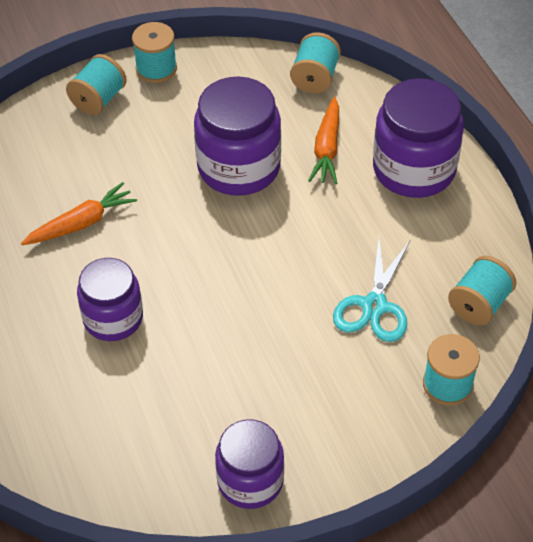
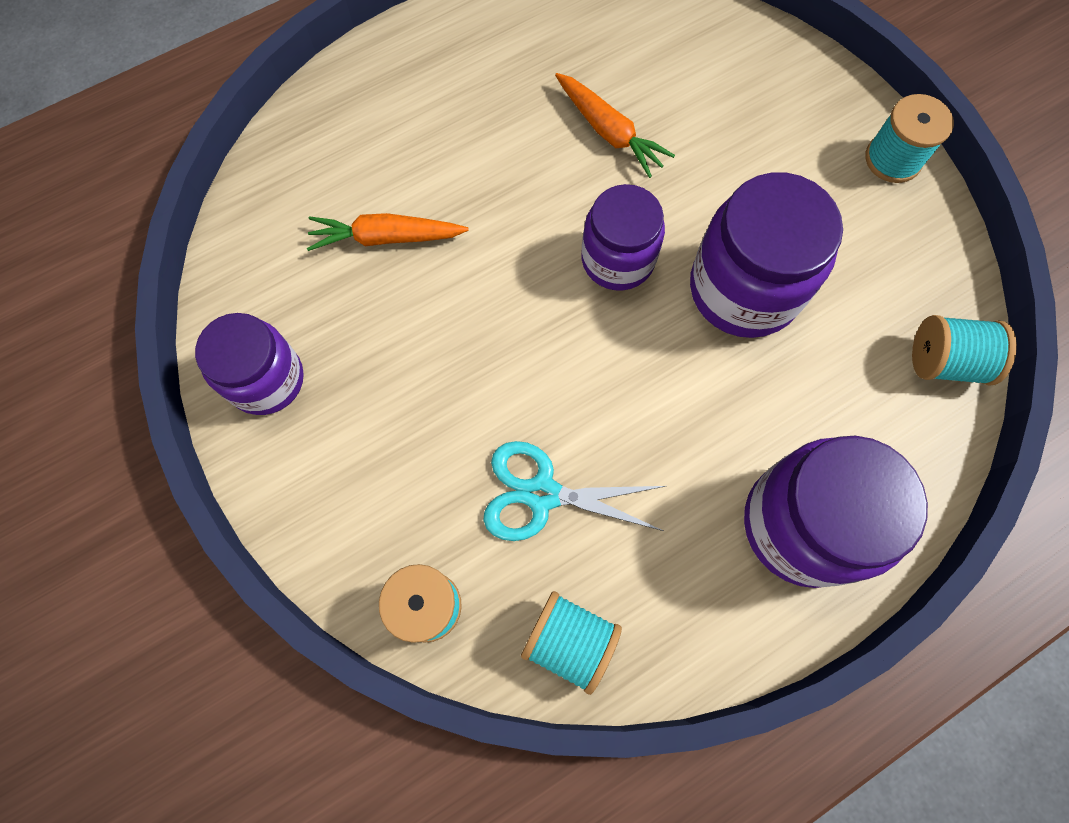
camera: 80 degrees right, 20 degrees up
turquoise spool [66,54,127,115] -> none
purple jar [77,258,143,341] -> purple jar moved to [581,184,665,290]
orange carrot [308,97,339,184] -> orange carrot moved to [307,213,469,251]

